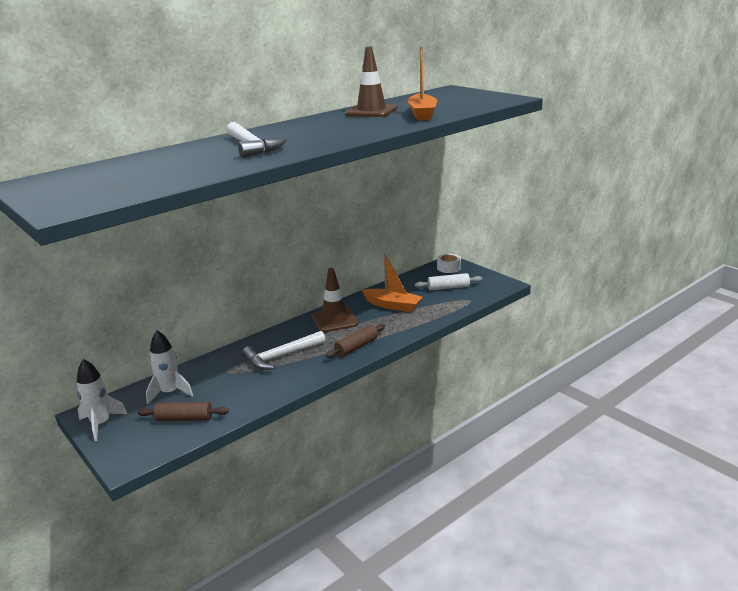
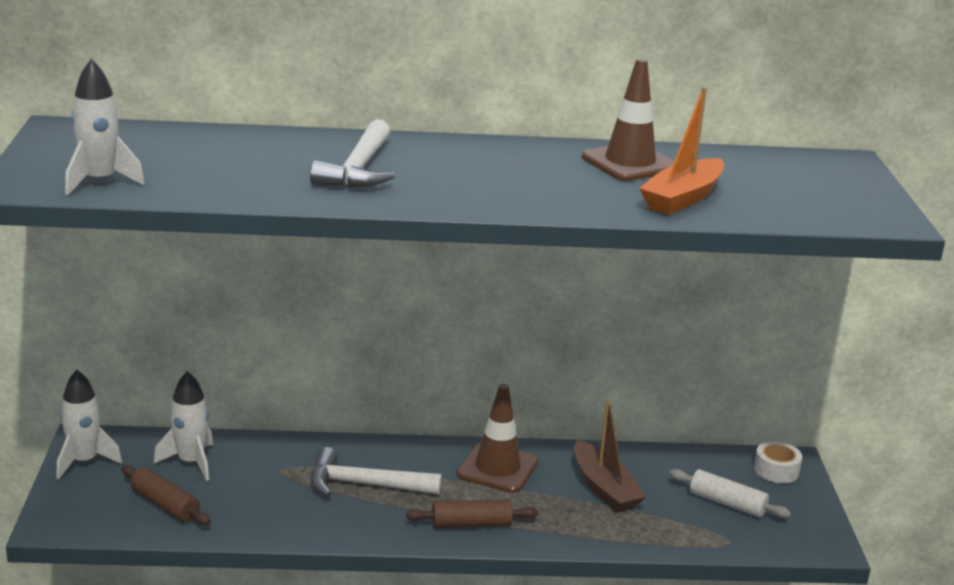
camera: 35 degrees right, 0 degrees up
orange boat [362,254,423,312] -> brown boat [574,399,646,513]
none -> white rocket [65,59,145,195]

